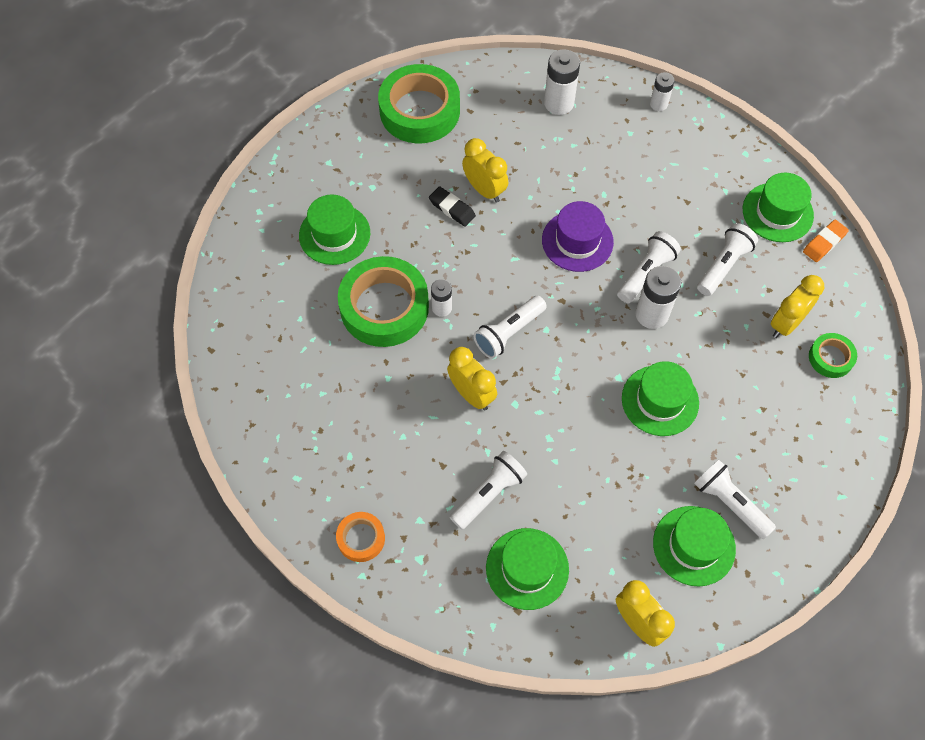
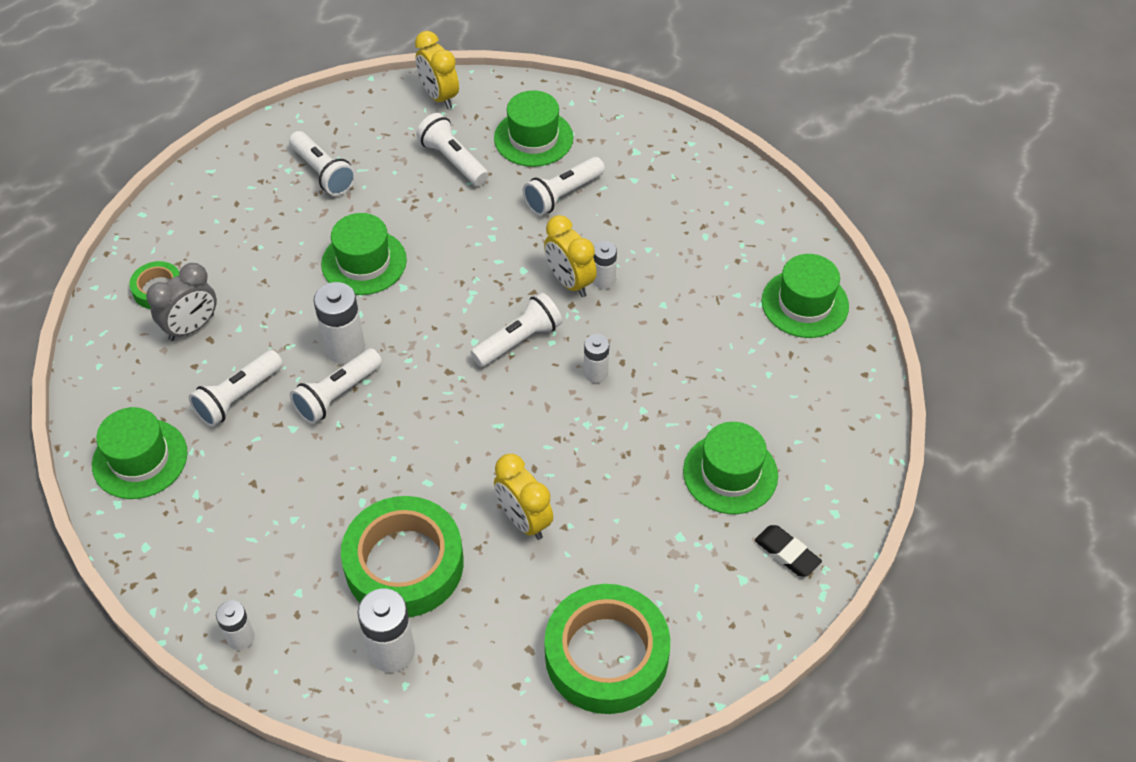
camera: 175 degrees left, 10 degrees down
orange tape [336,512,385,562] -> none
green tape [338,256,429,347] -> green tape moved to [341,496,464,618]
black eraser [429,186,476,227] -> black eraser moved to [755,525,822,577]
purple hat [542,201,614,272] -> none
green hat [653,506,736,586] -> green hat moved to [762,254,849,338]
yellow clock [771,275,824,338] -> grey clock [146,263,217,341]
orange eraser [803,220,849,262] -> none
none -> white flashlight [416,113,489,186]
none -> white battery [593,241,617,289]

